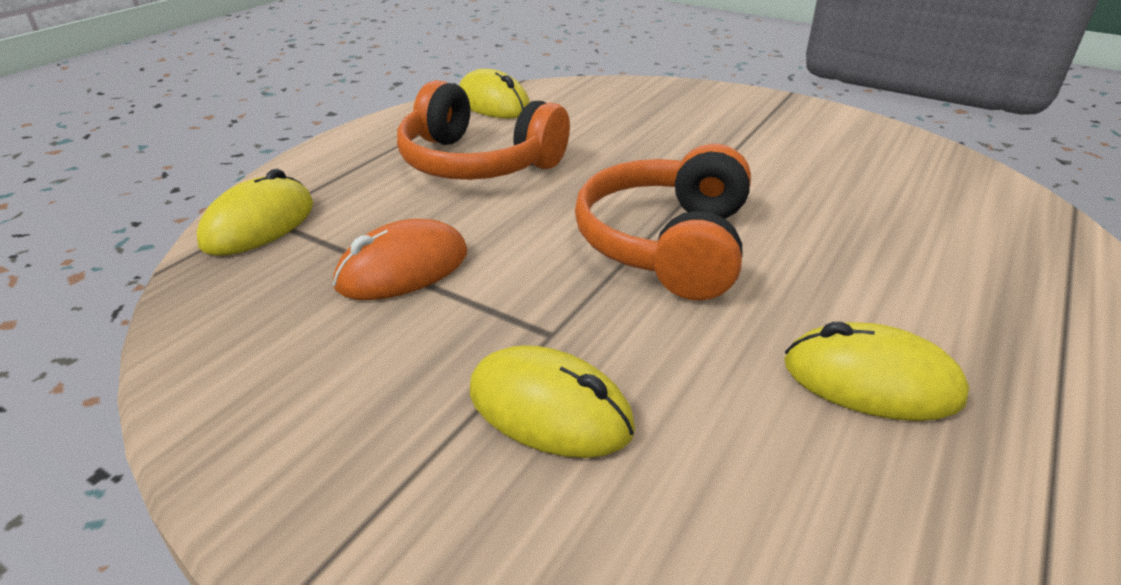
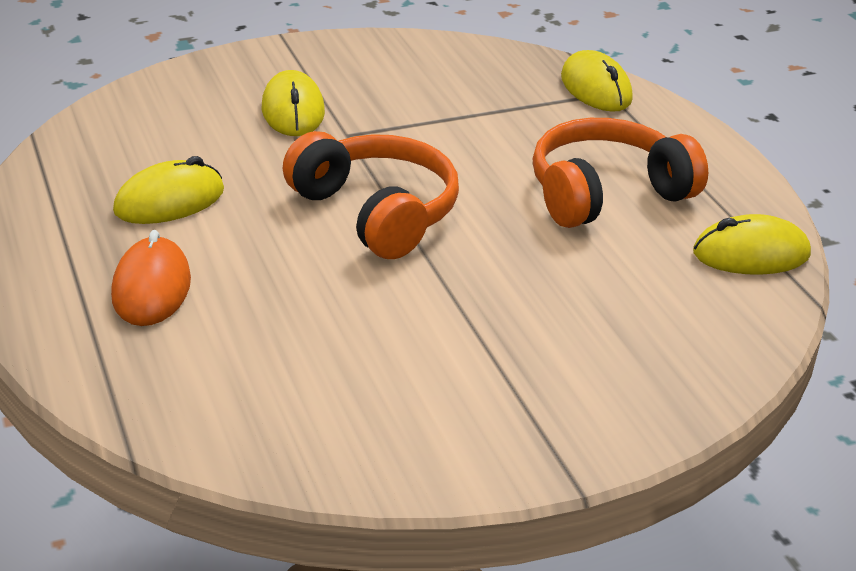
camera: 125 degrees right, 0 degrees up
orange mouse [333,219,467,300] -> orange mouse moved to [111,230,191,326]
yellow mouse [470,345,635,458] -> yellow mouse turned 75 degrees counterclockwise [262,70,325,136]

